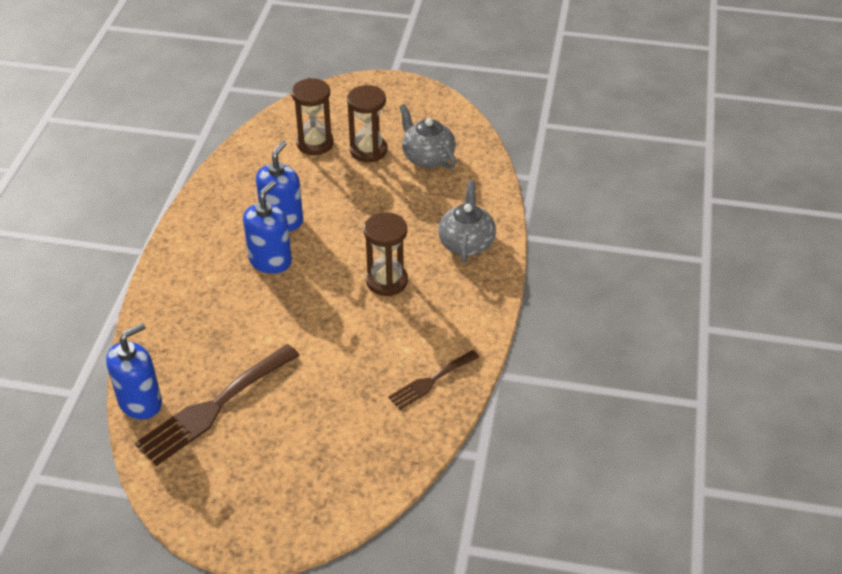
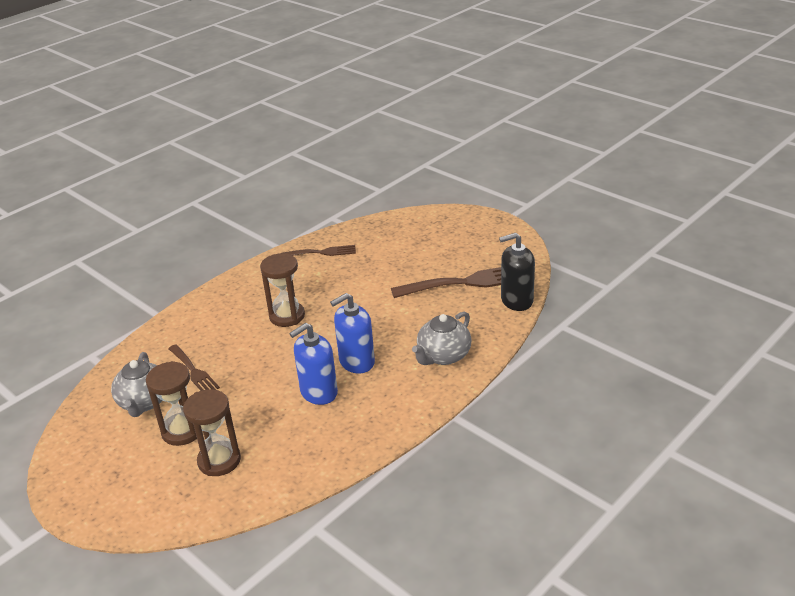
camera: 145 degrees left, 10 degrees down
blue soap dispenser [106,323,162,419] -> black soap dispenser [499,233,535,311]
grey teapot [438,181,496,263] -> grey teapot moved to [412,311,472,365]
none -> brown fork [168,345,220,391]

